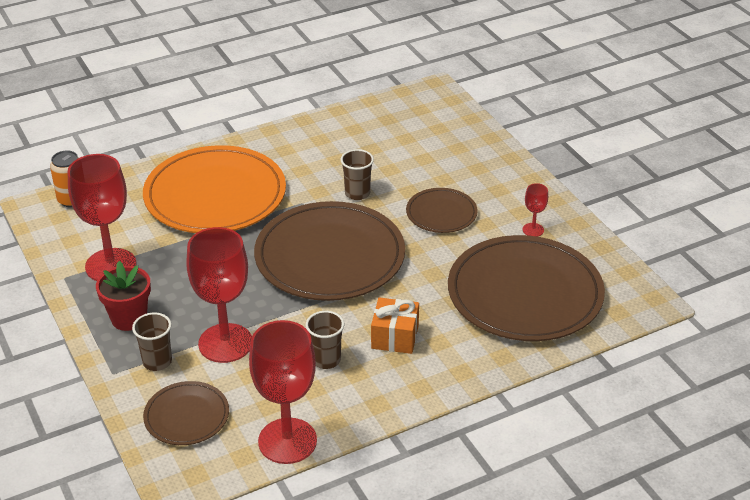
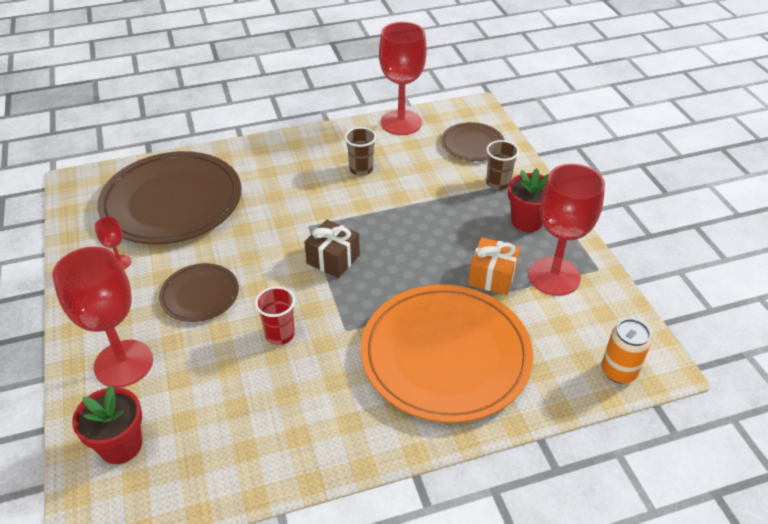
camera: 170 degrees left, 5 degrees up
red goblet [186,227,252,363] -> red goblet moved to [52,247,153,387]
brown plate [254,201,405,301] -> brown gift [304,220,360,278]
brown cup [341,149,374,200] -> red cup [255,286,295,345]
orange gift [371,297,419,354] -> orange gift moved to [468,237,520,295]
none -> red flower pot [72,385,142,464]

